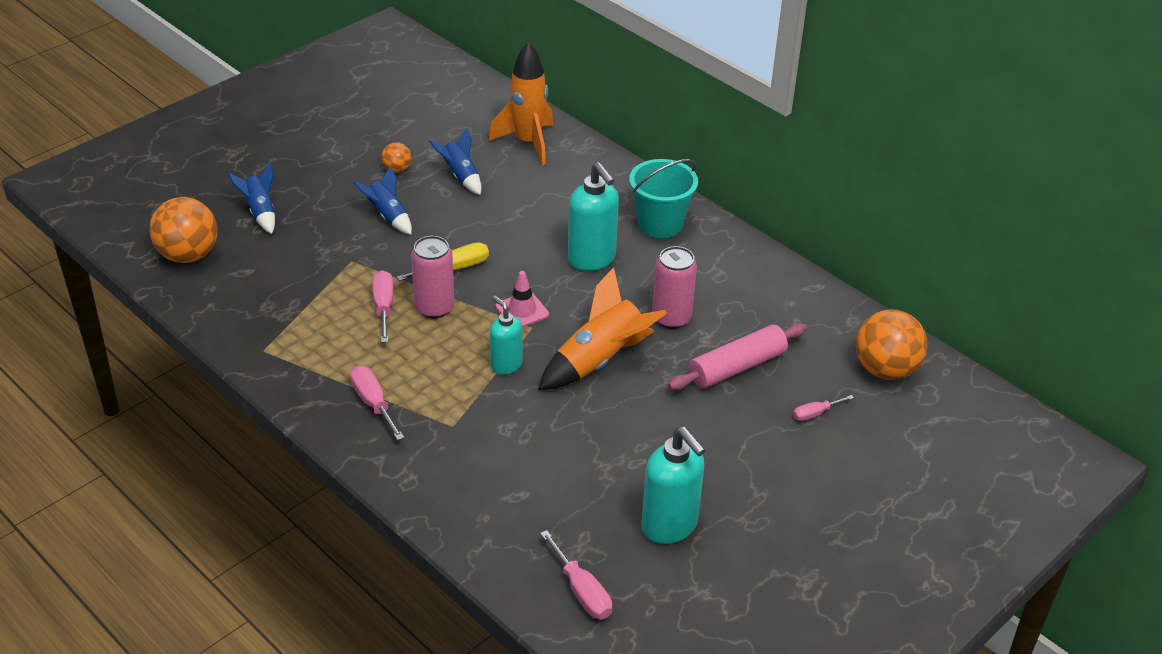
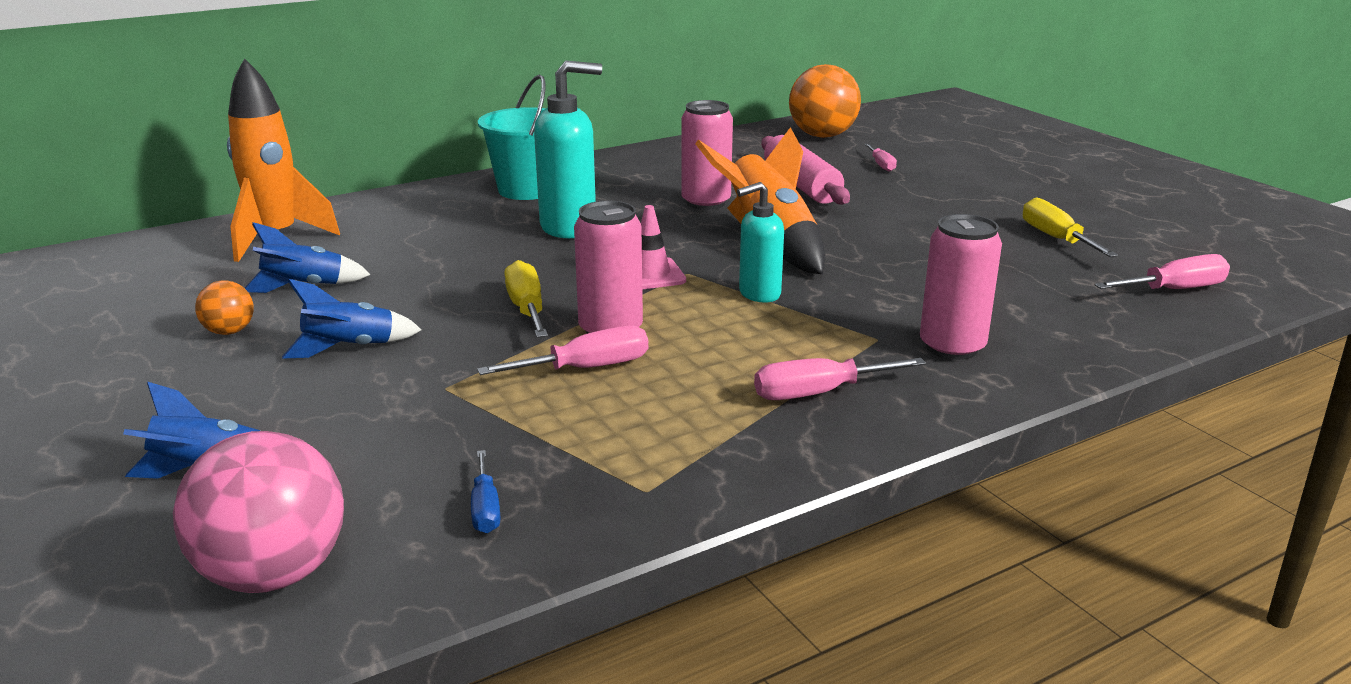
camera: 75 degrees left, 15 degrees down
orange ball [150,197,217,263] -> pink ball [173,431,344,593]
pink screwdriver [372,270,394,343] -> pink screwdriver turned 150 degrees clockwise [477,325,648,375]
turquoise soap dispenser [641,427,705,544] -> yellow screwdriver [1023,197,1118,257]
none -> blue screwdriver [471,450,500,533]
none -> pink can [920,214,1002,360]

